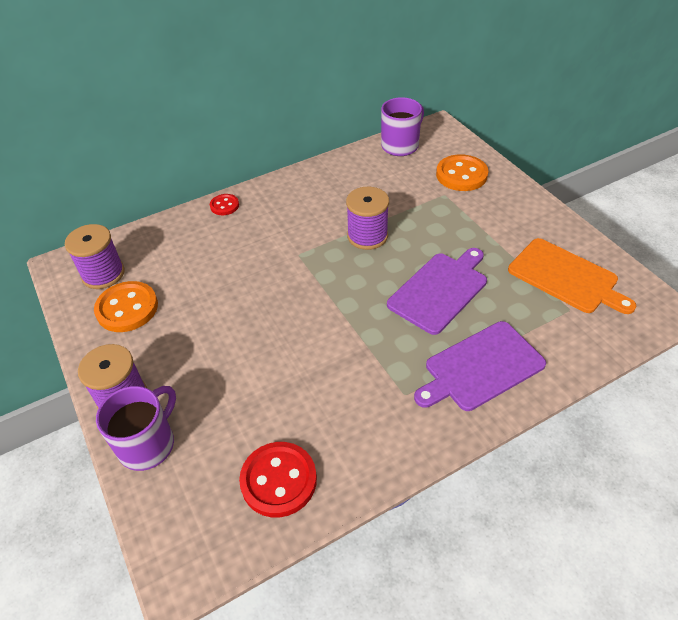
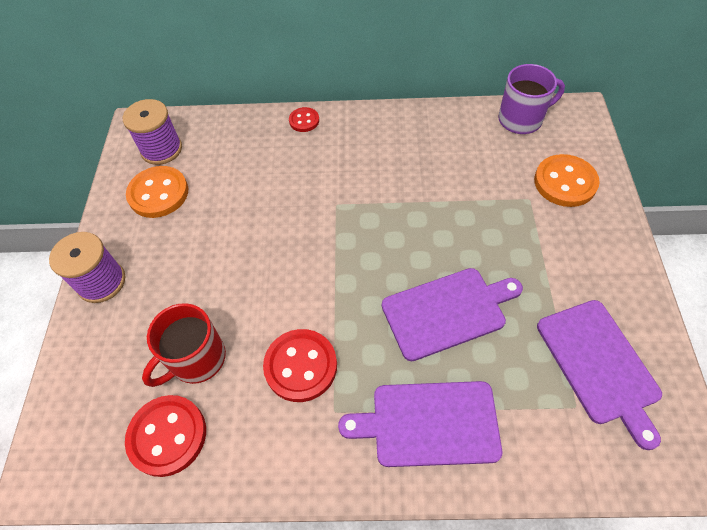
camera: 30 degrees right, 10 degrees up
purple mug [96,386,176,471] -> none
purple spool [346,187,389,250] -> none
orange cutting board [508,238,636,314] -> purple cutting board [537,300,662,450]
none -> red mug [142,303,226,387]
none -> red button [263,329,337,402]

